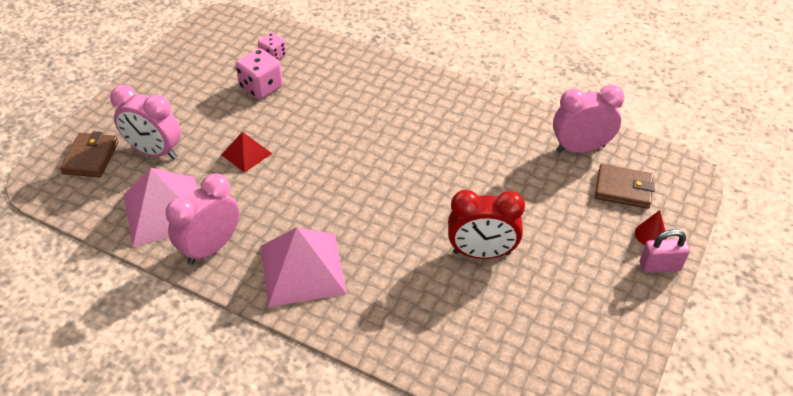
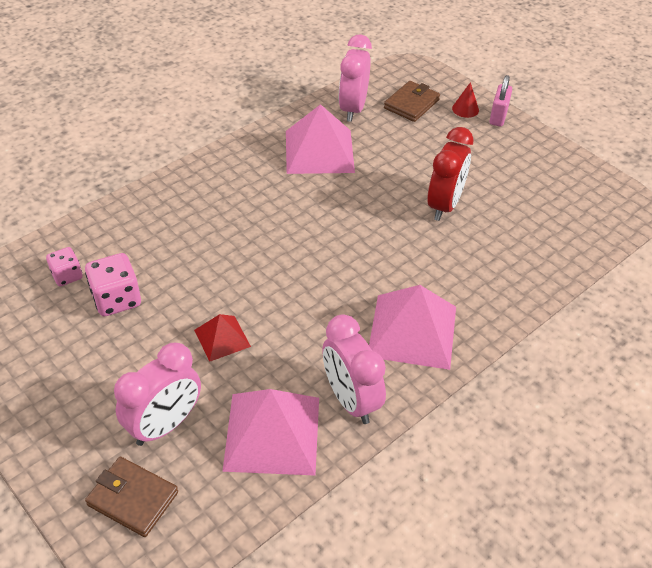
camera: 70 degrees left, 0 degrees up
none -> pink pyramid [286,104,355,174]

